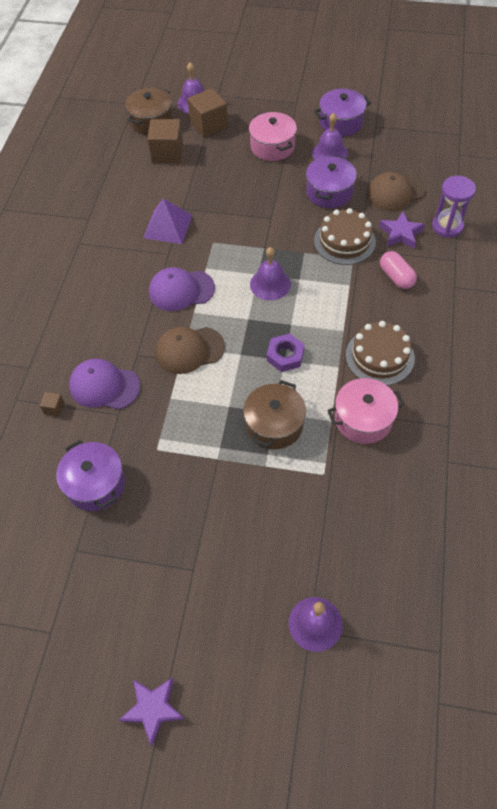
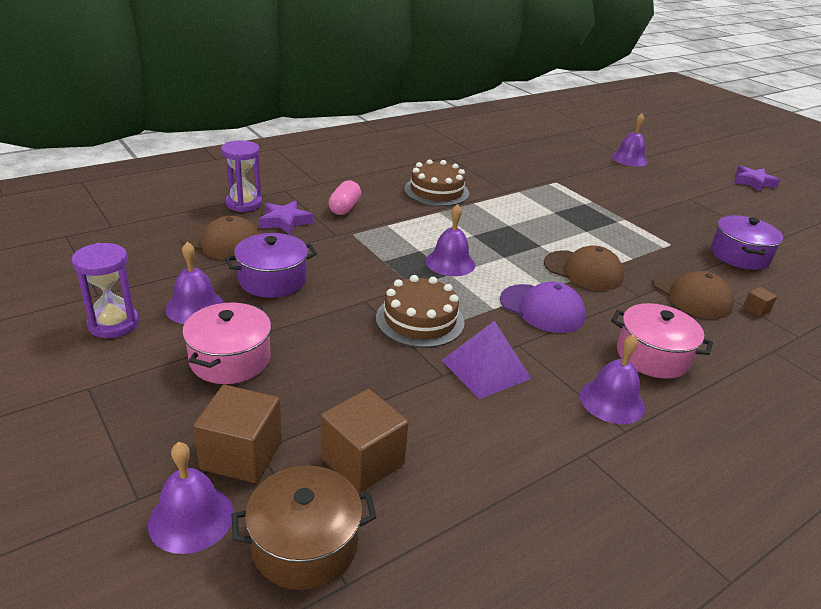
camera: 140 degrees left, 25 degrees down
purple cap [69,359,140,410] -> brown cap [653,271,734,319]
brown pot [243,380,306,449] -> none
purple nut [267,334,305,372] -> none
purple pot [314,89,371,137] -> purple hourglass [72,243,139,338]
brown cake [314,208,376,265] -> brown cake moved to [376,275,464,348]
pink pot [327,378,405,444] -> pink pot moved to [611,303,713,379]
none -> purple bell [580,334,645,424]

